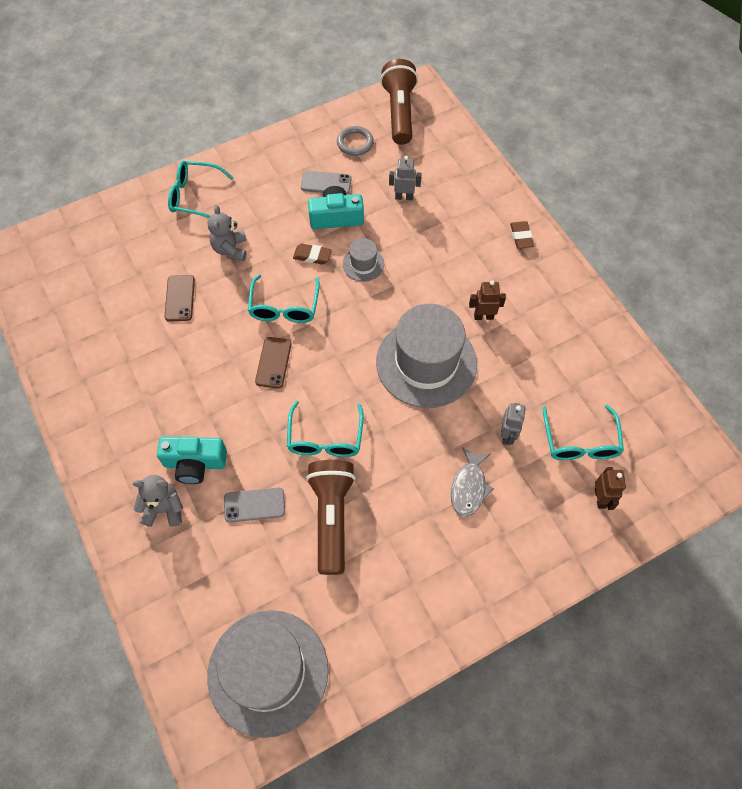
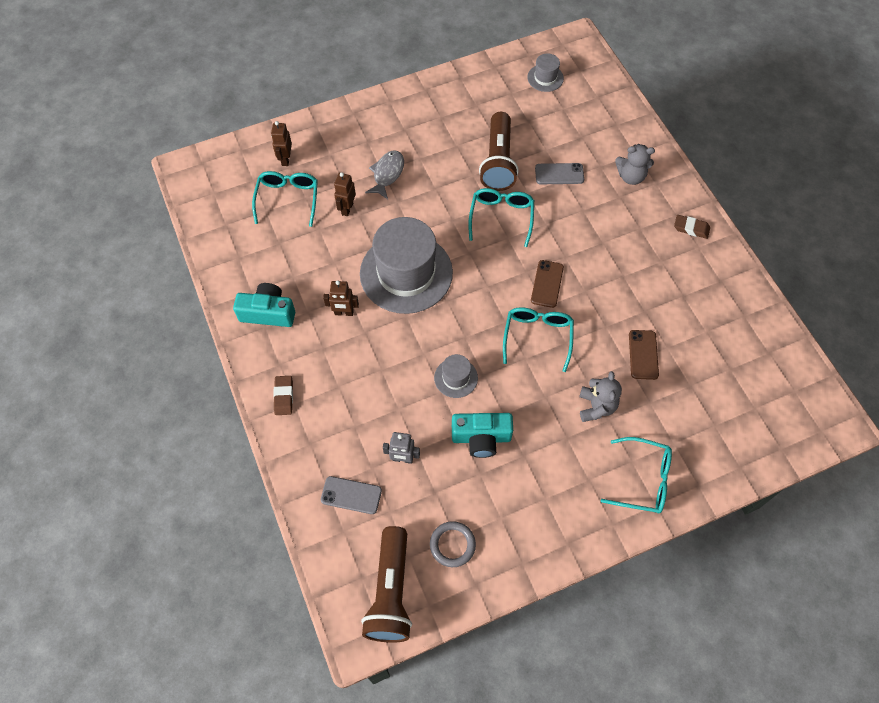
camera: 175 degrees left, 0 degrees up
turquoise camera [157,437,227,484] -> turquoise camera moved to [233,283,295,327]
grey hat [207,610,328,738] -> grey hat [527,53,564,92], size x0.44
brown eraser [293,244,332,265] -> brown eraser moved to [674,215,710,239]
grey phone [301,171,352,195] -> grey phone moved to [321,476,382,514]
grey robot [501,403,526,445] -> brown robot [334,172,356,216]

